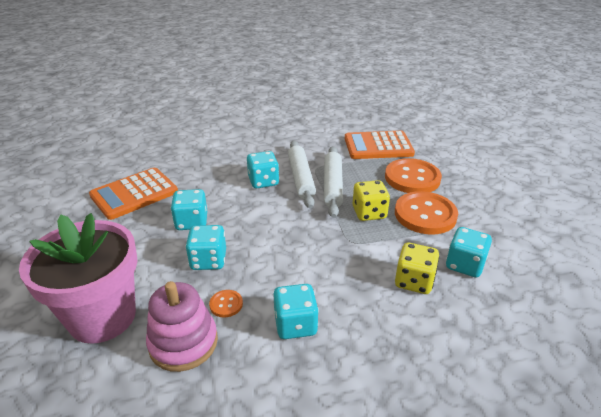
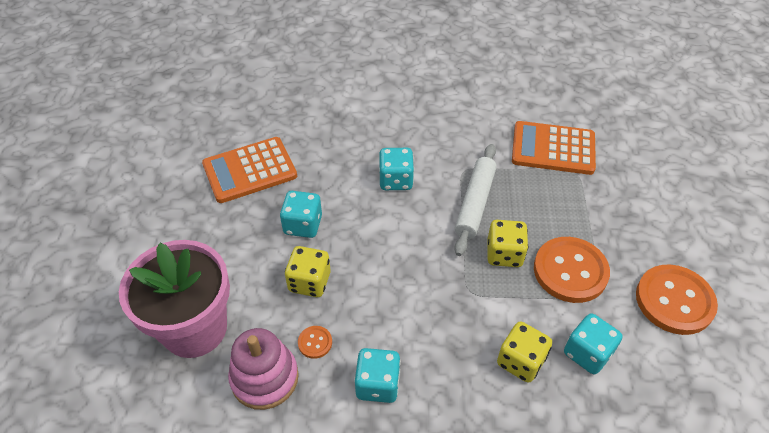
camera: 15 degrees right, 15 degrees up
turquoise dice [185,225,226,270] -> yellow dice [285,246,330,297]
white rolling pin [288,140,316,209] -> none
orange button [385,158,442,193] -> orange button moved to [636,265,718,335]

